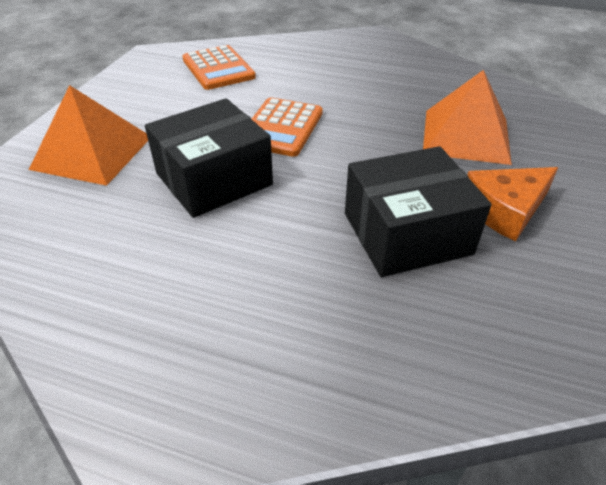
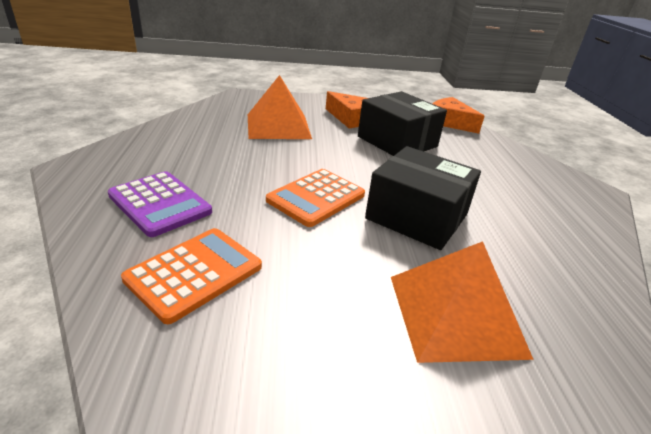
camera: 115 degrees left, 10 degrees down
orange calculator [252,97,323,157] -> orange calculator turned 135 degrees clockwise [266,169,365,227]
none -> purple calculator [108,171,212,237]
none -> orange cheese [432,97,484,134]

